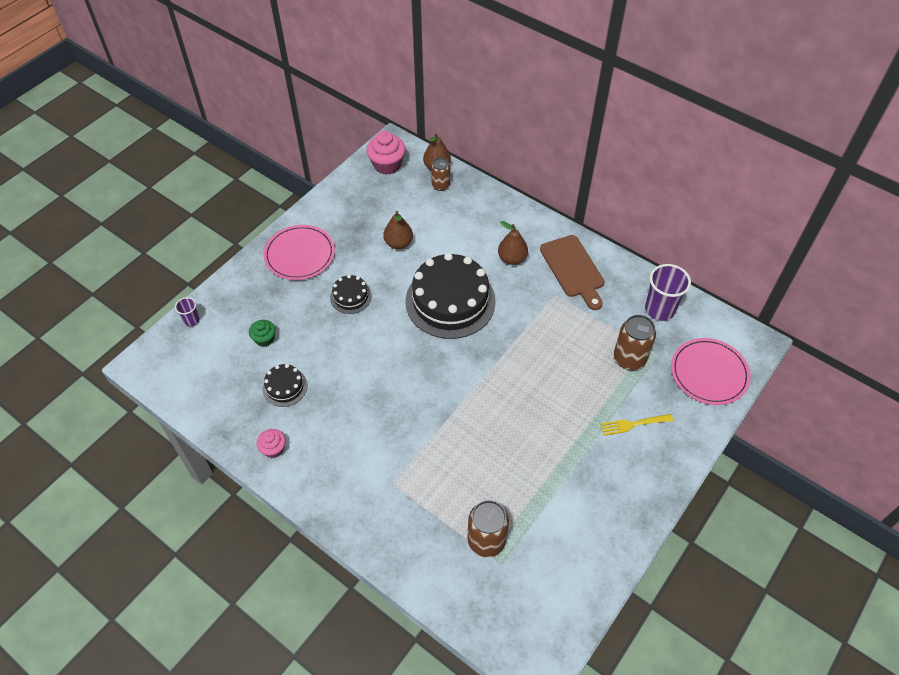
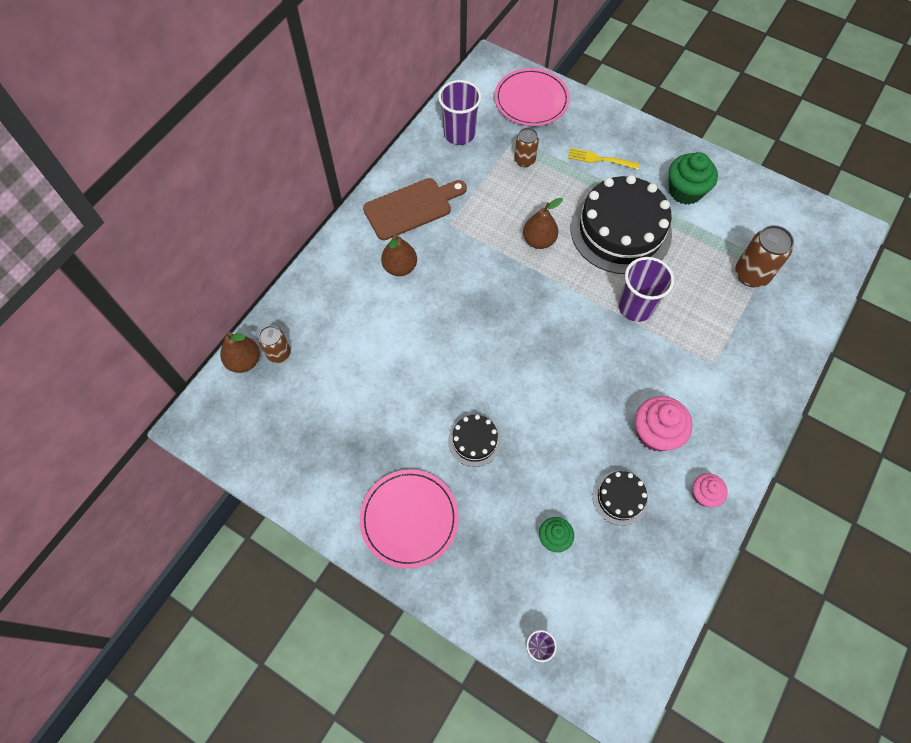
camera: 95 degrees left, 10 degrees up
pink cupcake [366,131,406,175] -> pink cupcake moved to [635,396,693,452]
brown pear [383,211,413,249] -> brown pear moved to [523,198,563,249]
black cake [406,253,496,339] -> black cake moved to [571,175,672,274]
yellow fork [600,414,674,436] -> yellow fork turned 120 degrees clockwise [568,148,639,169]
brown can [614,315,656,370] -> brown can [514,128,539,167], size x0.63
none -> purple cup [619,257,674,322]
none -> green cupcake [669,152,718,205]

